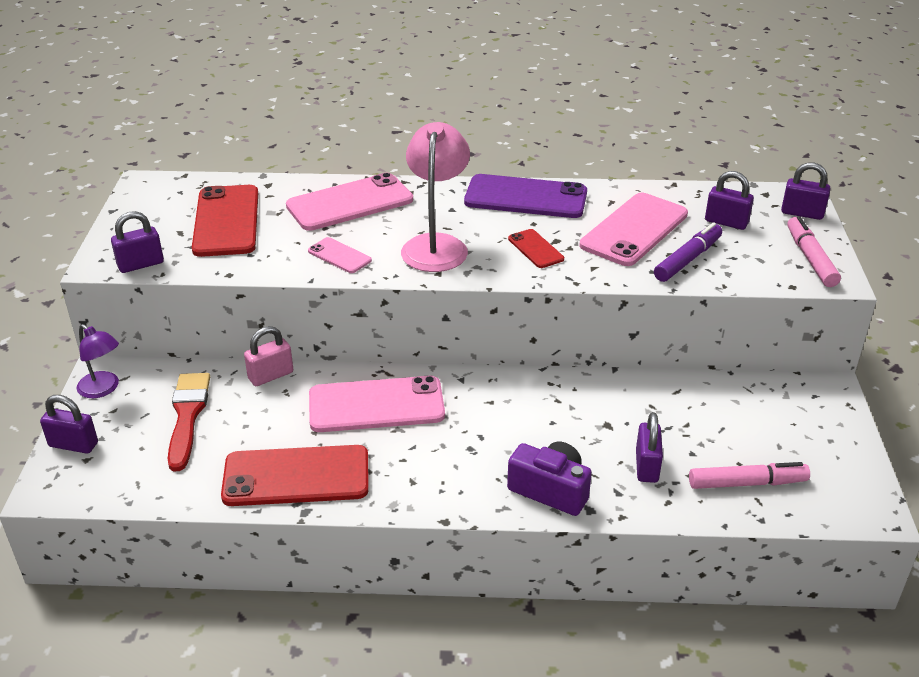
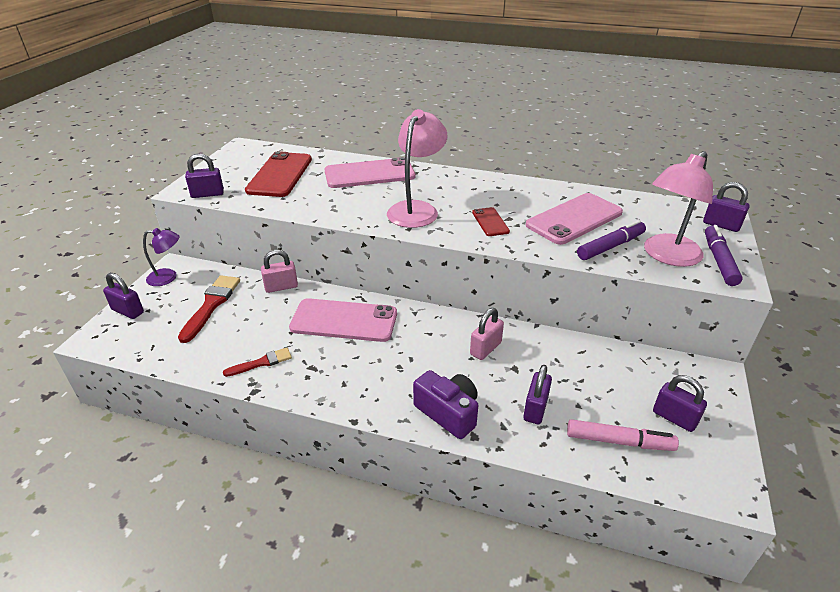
camera: 15 degrees right, 0 degrees up
purple lamp [77,324,119,398] -> purple lamp turned 60 degrees counterclockwise [143,228,180,286]
red phone [221,445,369,506] -> red brush [223,348,292,377]
pink phone [308,237,372,273] -> none
purple phone [464,174,587,218] -> none
purple padlock [705,171,754,230] -> purple padlock moved to [653,375,707,432]
pink marker [787,216,841,287] -> purple marker [705,225,743,286]
none -> pink padlock [470,308,504,360]
none -> pink lamp [644,151,713,267]

